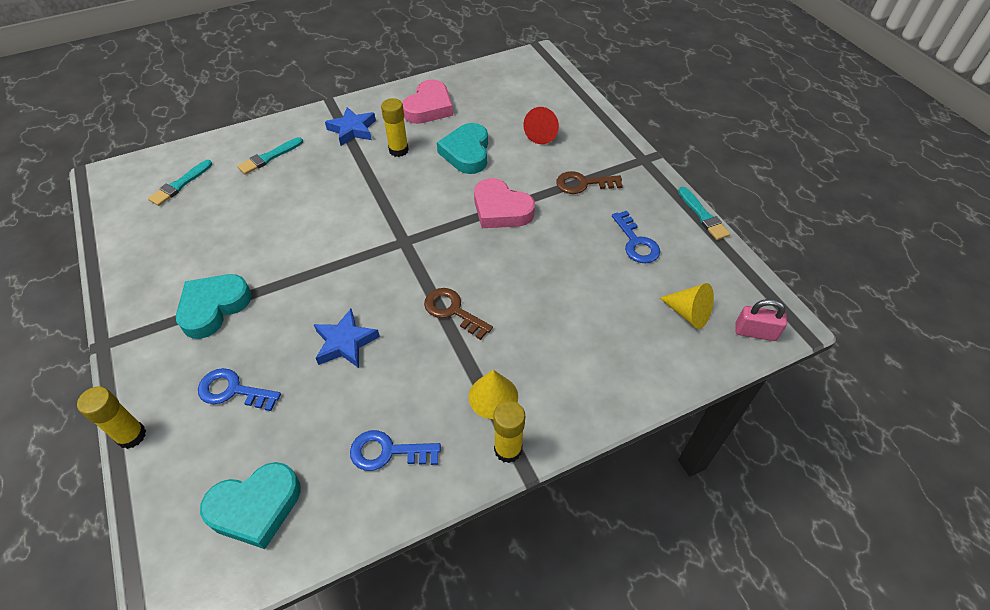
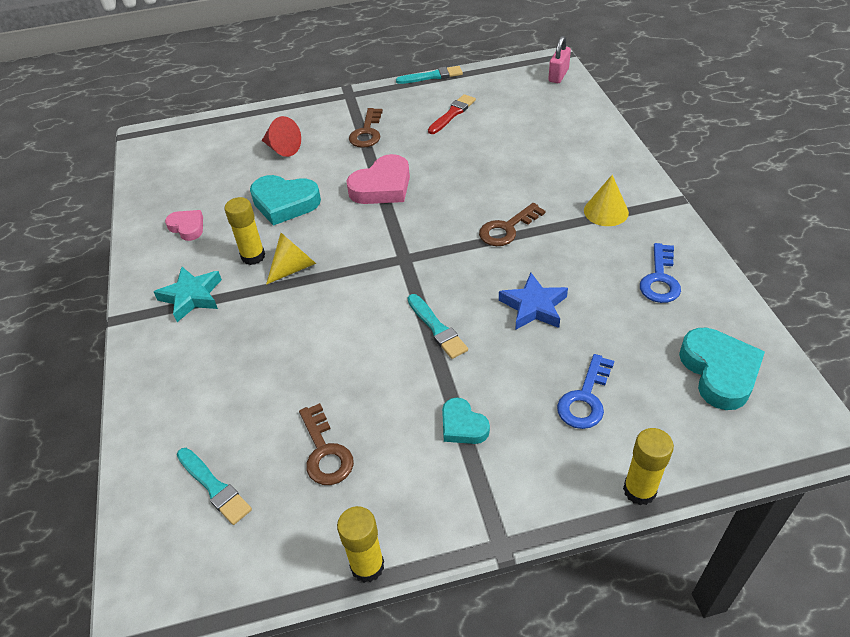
camera: 75 degrees left, 5 degrees down
turquoise heart [176,274,252,339] -> turquoise heart [442,398,490,444], size x0.59
turquoise brush [237,137,303,174] -> turquoise brush moved to [407,294,468,359]
blue star [325,107,376,146] -> turquoise star [154,267,222,322]
pink heart [402,80,453,124] -> pink heart [165,210,203,241], size x0.59
yellow glue stick [493,401,525,463] -> yellow glue stick moved to [337,506,384,583]
blue key [612,211,660,263] -> red brush [428,94,476,134]
yellow cone [660,283,714,329] -> yellow cone moved to [266,233,316,285]
none -> brown key [299,403,354,485]

